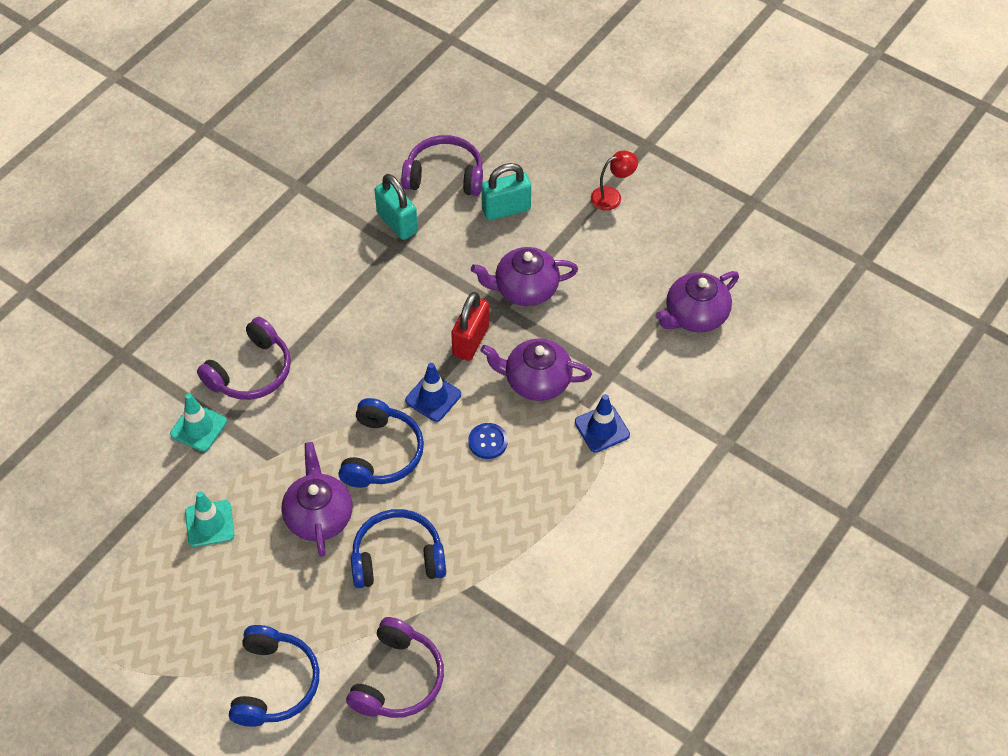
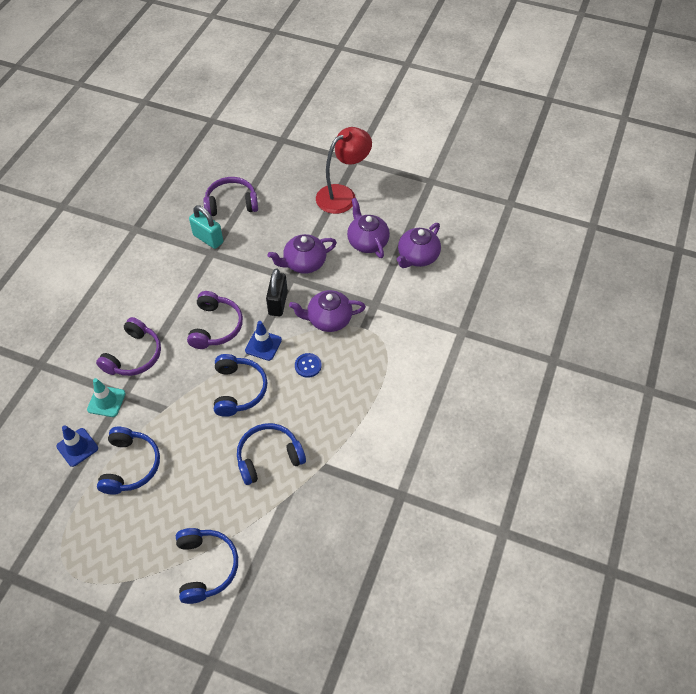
camera: 15 degrees left, 0 degrees up
turquoise traffic cone [185,491,234,547] -> blue headphones [97,427,160,495]
purple teapot [282,442,352,557] -> purple teapot moved to [347,198,390,258]
purple headphones [346,617,444,718] -> purple headphones moved to [187,291,243,349]
red padlock [451,292,489,361] -> black padlock [266,268,288,316]
turquoise padlock [481,163,531,220] -> none
blue traffic cone [575,394,630,453] -> blue traffic cone moved to [56,425,98,467]
red lamp [591,151,638,210] -> red lamp [316,127,372,214], size x1.98

